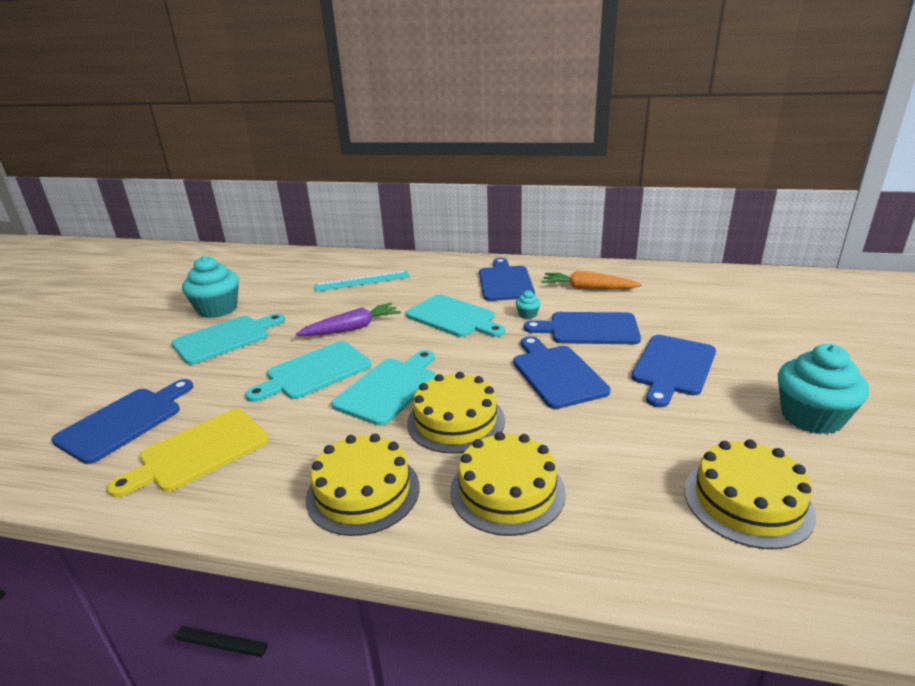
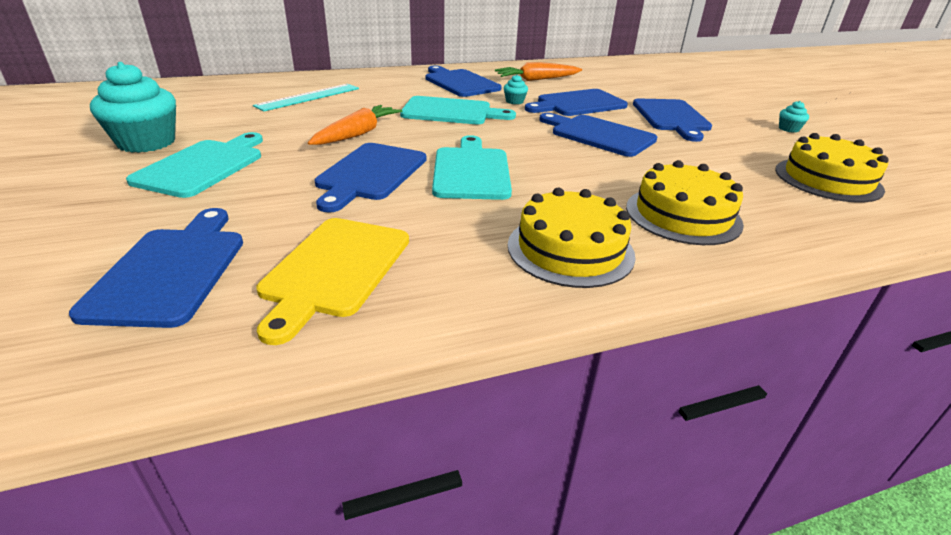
camera: 35 degrees left, 5 degrees up
turquoise cutting board [245,341,372,402] -> blue cutting board [315,143,426,213]
purple carrot [296,303,401,336] -> orange carrot [308,105,402,145]
yellow cake [407,372,505,454] -> none
turquoise cupcake [778,344,869,434] -> turquoise cupcake [779,101,809,133], size x0.44

